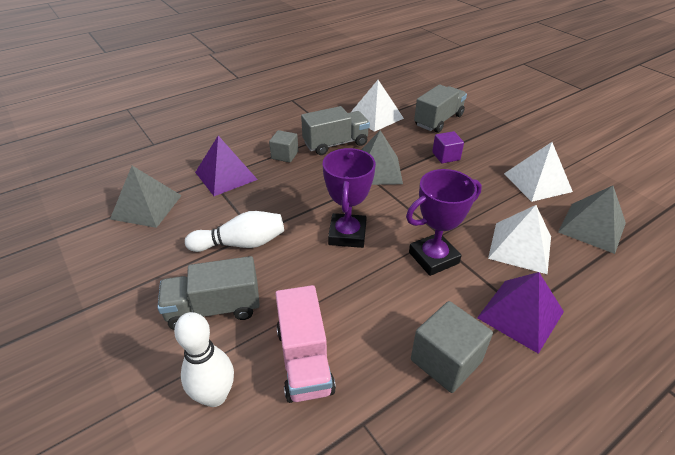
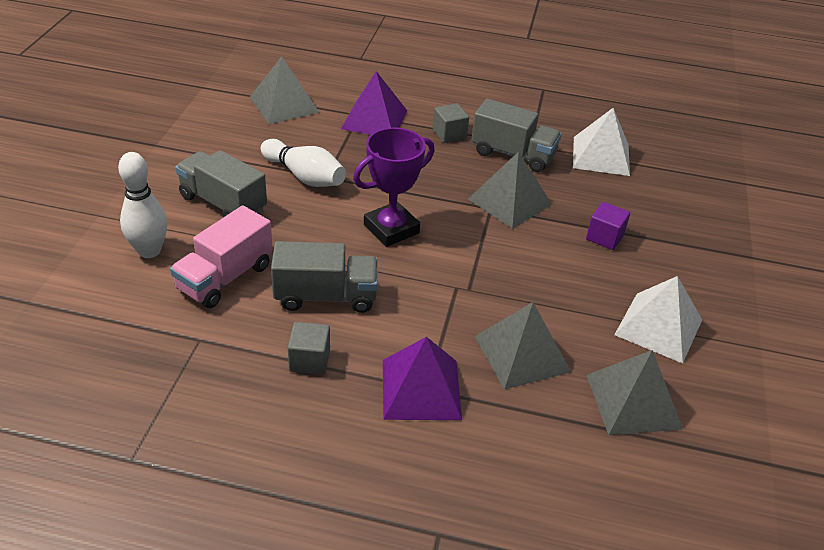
camera: 45 degrees right, 0 degrees up
purple trophy [406,169,482,276] -> none
grey cube [411,301,493,393] -> grey cube [288,322,330,375], size x0.64
grey truck [414,85,467,133] -> grey truck moved to [271,241,378,313]
white pyramid [488,205,551,274] -> grey pyramid [474,302,571,389]

